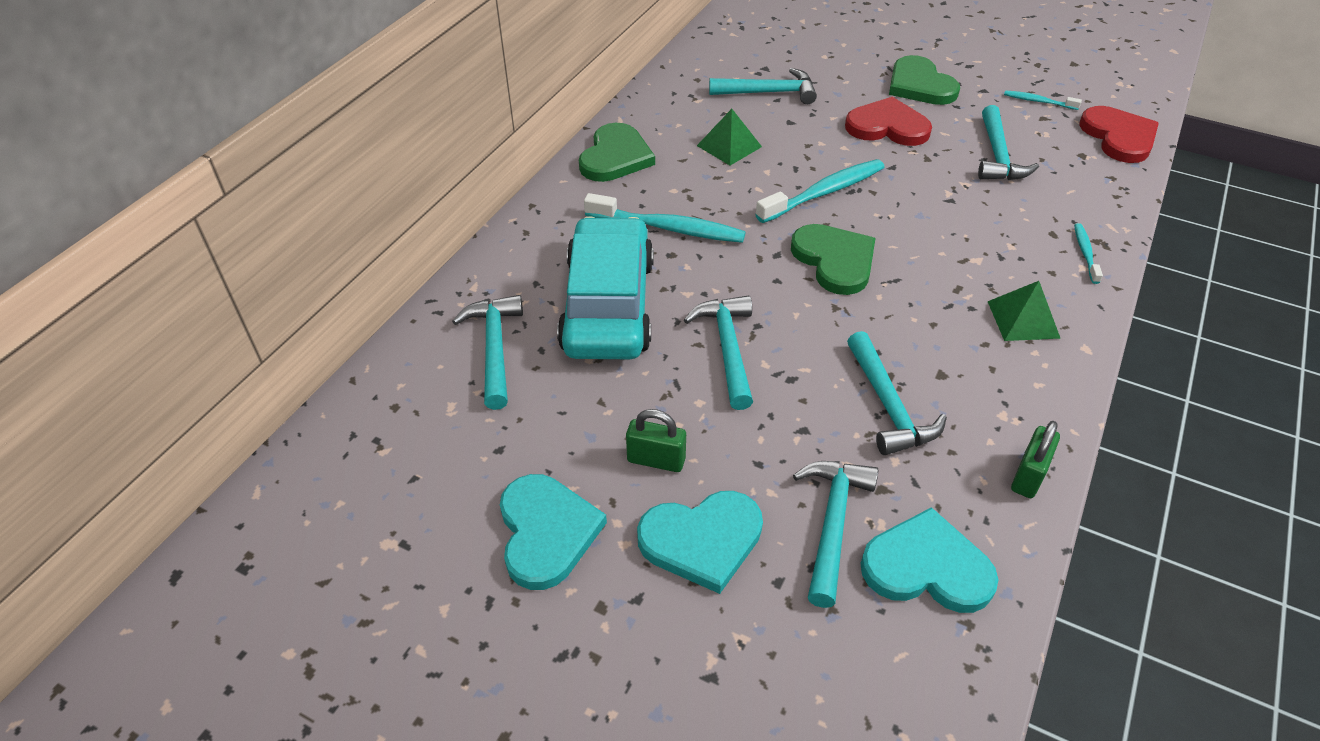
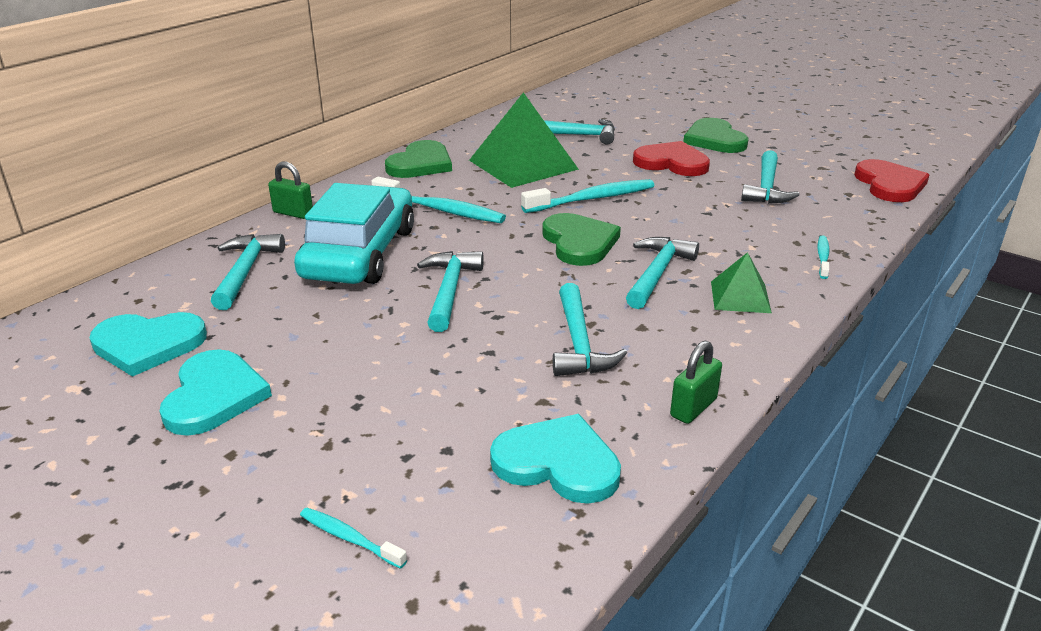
camera: 10 degrees right, 15 degrees down
green padlock [626,409,686,472] -> green padlock moved to [268,161,313,219]
turquoise heart [637,491,763,594] -> turquoise heart moved to [90,312,207,377]
green pyramid [697,109,762,166] -> green pyramid [469,92,579,188], size x1.92
turquoise hammer [793,461,878,608] -> turquoise hammer moved to [626,237,699,309]
turquoise toothbrush [1004,90,1082,110] -> turquoise toothbrush moved to [300,508,407,569]

